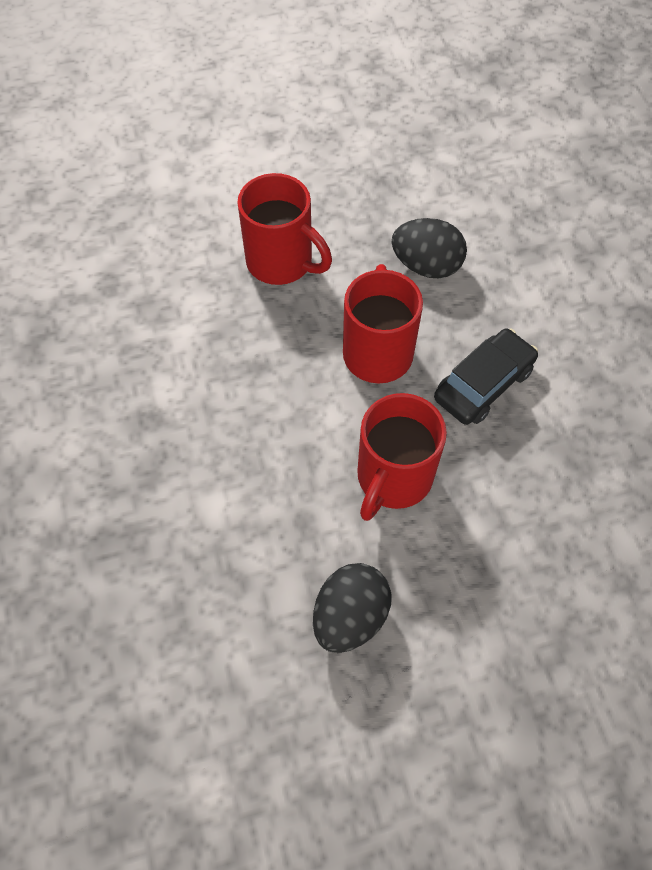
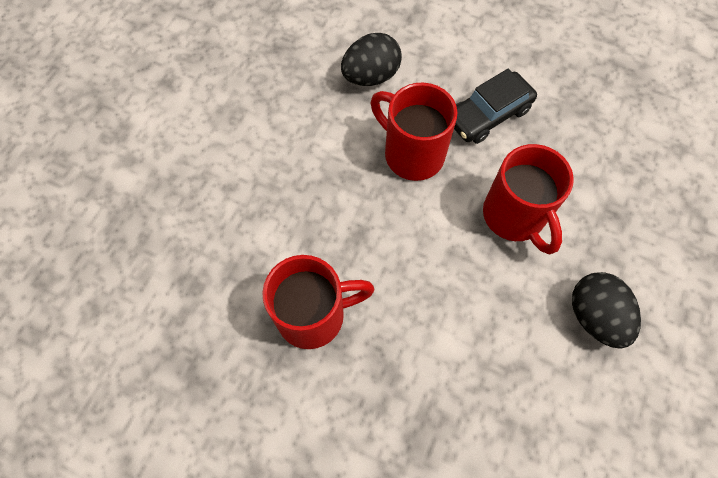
camera: 50 degrees left, 5 degrees up
red mug [237,173,332,285] -> red mug moved to [262,255,375,349]
black car [434,329,538,425] -> black car turned 120 degrees counterclockwise [454,69,537,144]

